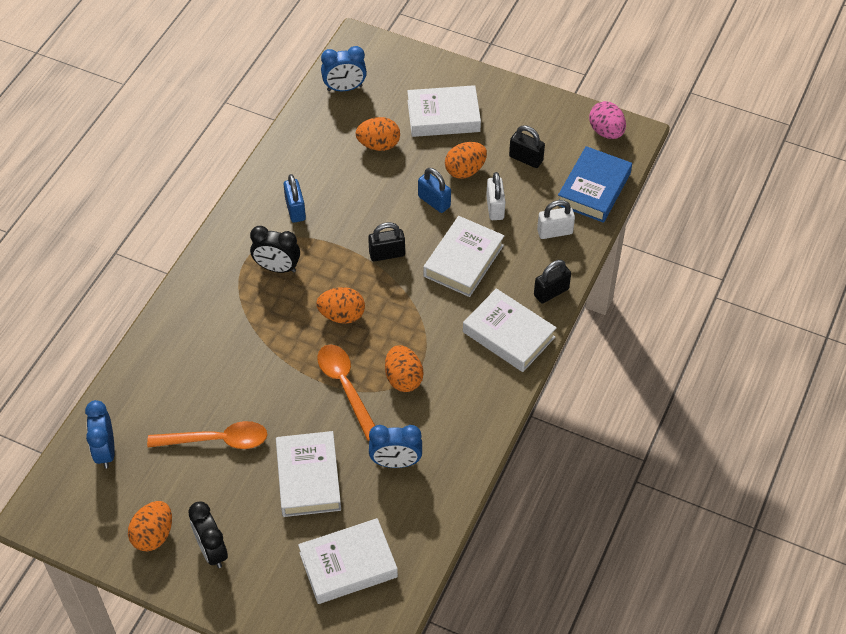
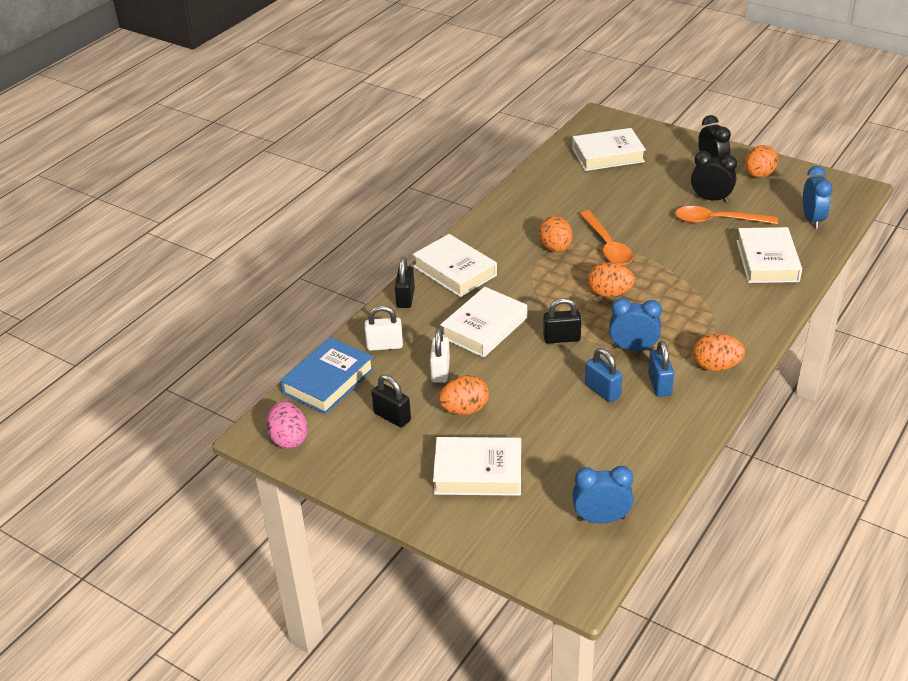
camera: 170 degrees left, 15 degrees down
black clock [250,226,300,273] -> black clock moved to [691,151,737,202]
white book [276,431,341,517] -> white book moved to [737,227,802,283]
orange egg [355,117,400,151] -> orange egg moved to [693,334,745,371]
blue clock [369,425,422,468] -> blue clock moved to [609,298,662,351]
blue padlock [418,168,451,213] -> blue padlock moved to [585,348,622,402]
black padlock [534,260,571,303] -> black padlock turned 60 degrees counterclockwise [395,257,415,308]

